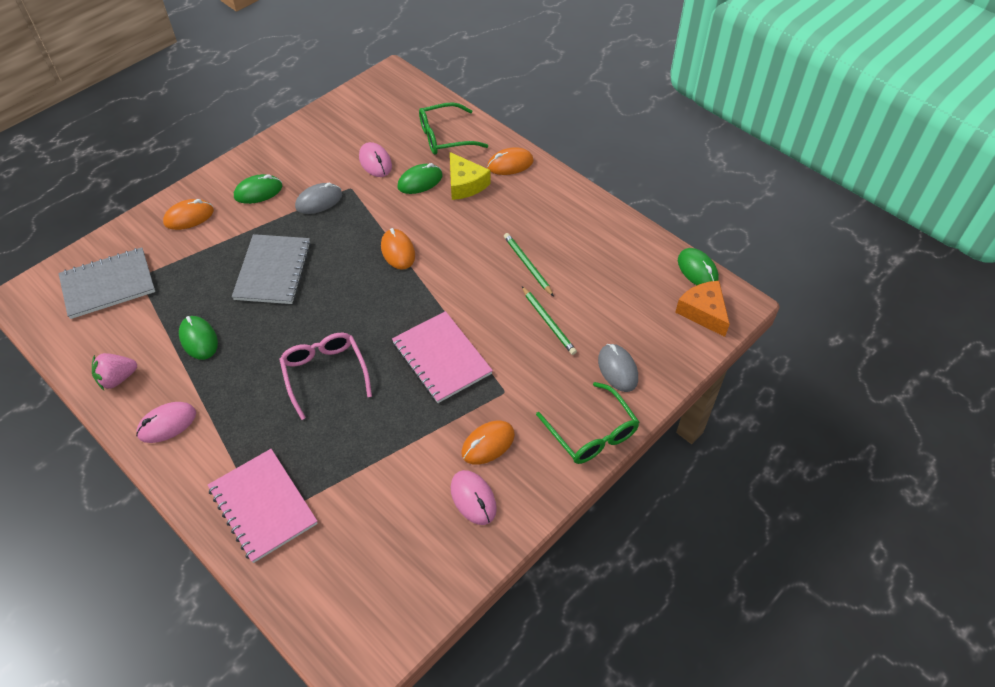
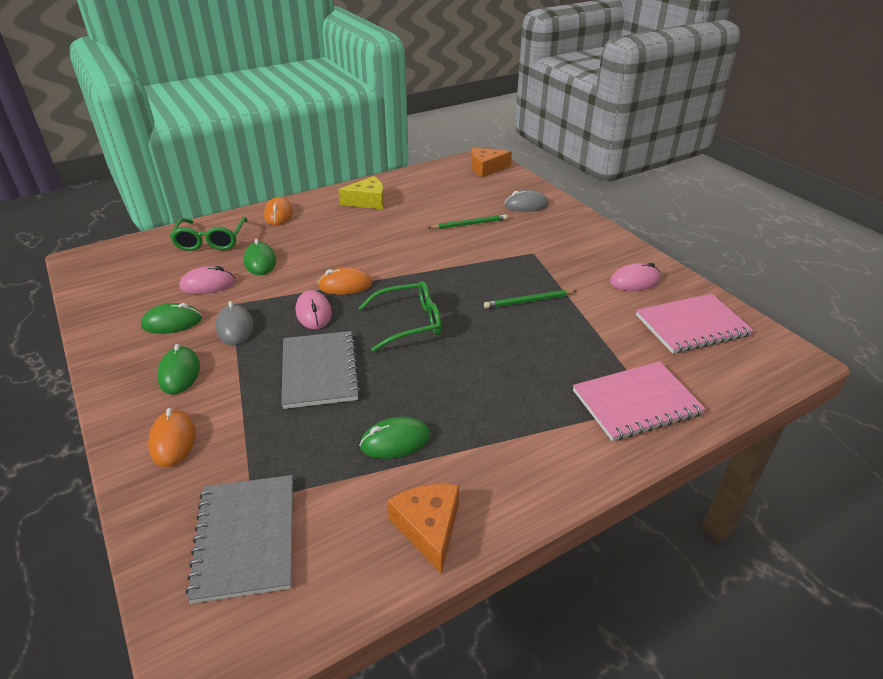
camera: 75 degrees left, 15 degrees down
pink strawberry [92,353,137,390] -> orange cheese [387,484,459,574]
pink mouse [136,402,196,443] -> pink mouse moved to [296,290,332,329]
grey notebook [232,234,311,304] -> grey notebook turned 60 degrees clockwise [281,331,361,409]
pink glasses [279,333,372,420] -> none
pink notebook [392,311,493,403] -> pink notebook moved to [636,294,754,354]
yellow cheese [450,152,491,200] -> yellow cheese moved to [338,176,384,209]
orange mouse [461,421,515,465] -> none
green pencil [504,233,554,297] -> green pencil moved to [484,290,577,309]
green glasses [536,382,639,464] -> green glasses moved to [358,281,442,352]
green mouse [678,248,719,285] -> green mouse moved to [141,303,202,334]

